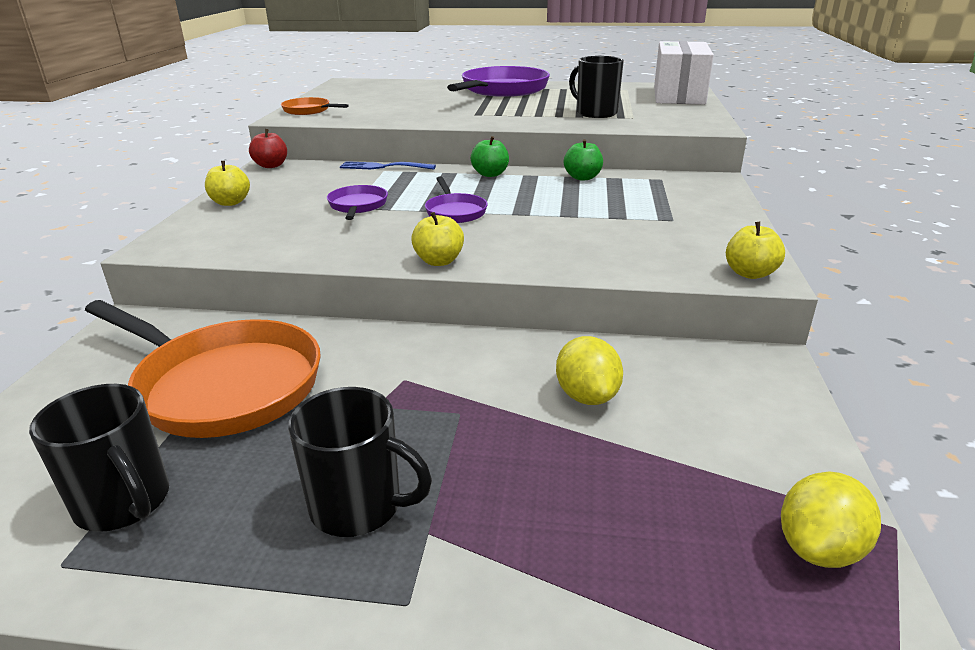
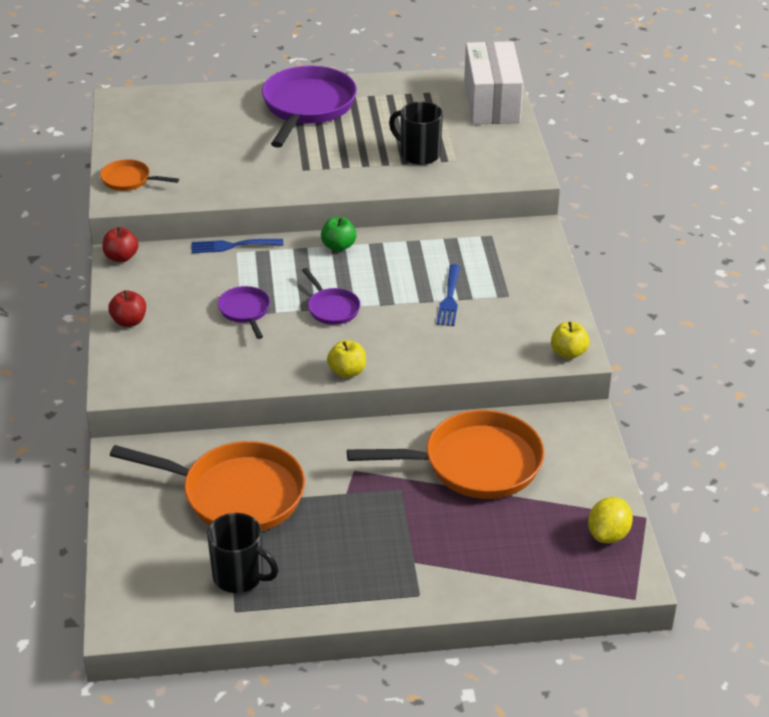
camera: 15 degrees left, 10 degrees up
yellow apple [205,161,250,206] -> red apple [108,290,146,327]
black mug [288,387,432,537] -> none
yellow lemon [556,336,623,405] -> orange pan [347,410,545,499]
green apple [564,139,603,181] -> none
none -> blue fork [437,264,460,326]

